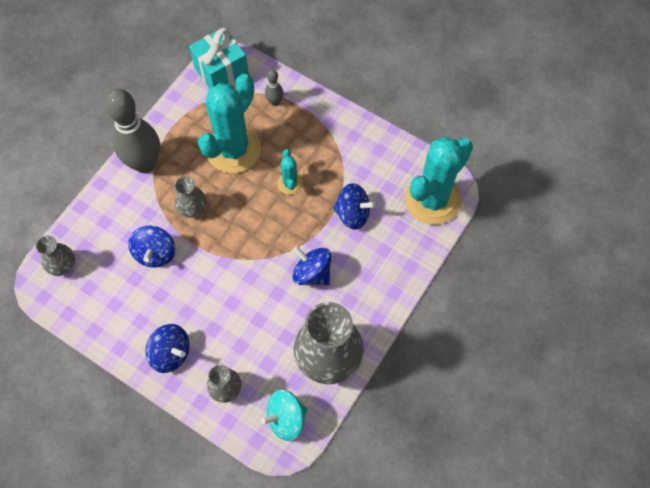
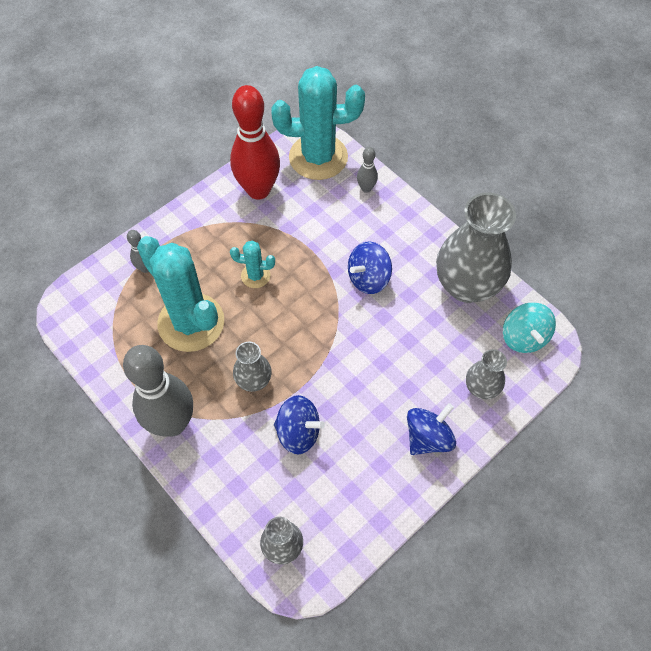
camera: 75 degrees left, 5 degrees down
turquoise gift [189,27,249,88] -> none
blue spinning top [333,183,376,230] -> none
turquoise cactus [405,136,473,225] -> turquoise cactus turned 60 degrees counterclockwise [271,66,365,180]
none -> red bowling pin [230,85,280,199]
none -> grey bowling pin [357,147,378,193]

